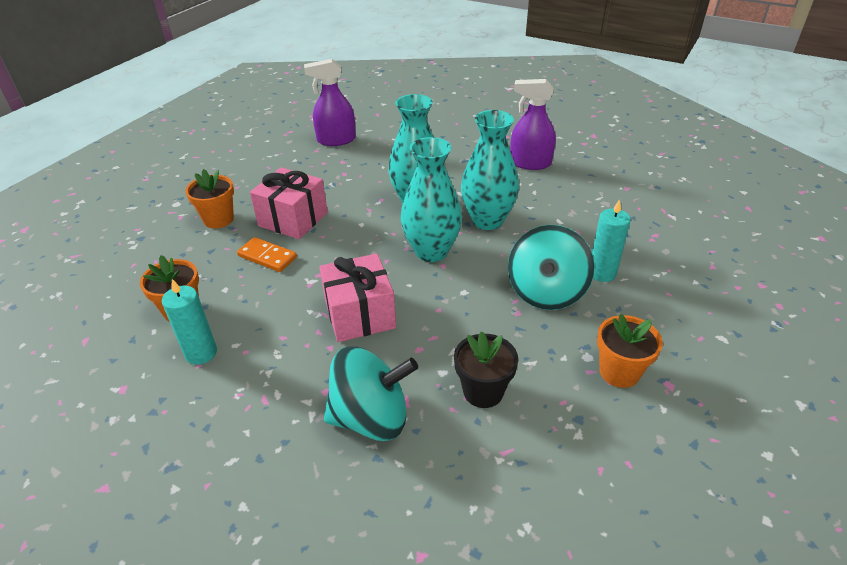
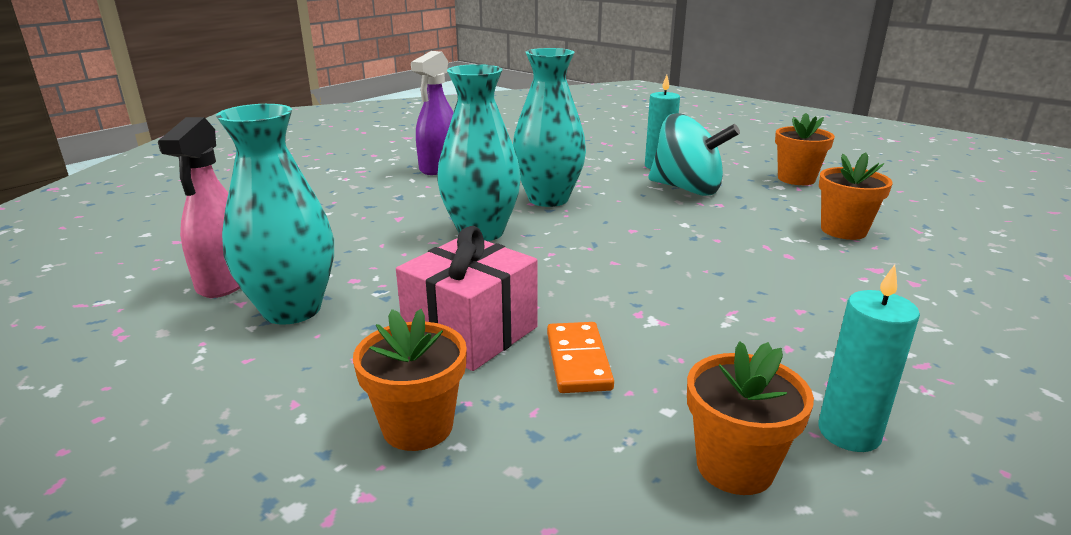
camera: 80 degrees left, 15 degrees down
orange domino [237,237,297,272] -> orange domino turned 45 degrees counterclockwise [547,322,614,393]
purple spray bottle [304,59,356,146] -> pink spray bottle [158,117,240,298]
pink gift [319,253,396,342] -> none
turquoise spinning top [324,346,418,441] -> none
turquoise vase [400,137,462,262] -> turquoise vase moved to [216,104,334,325]
black flower pot [454,331,518,408] -> orange flower pot [819,152,893,240]

